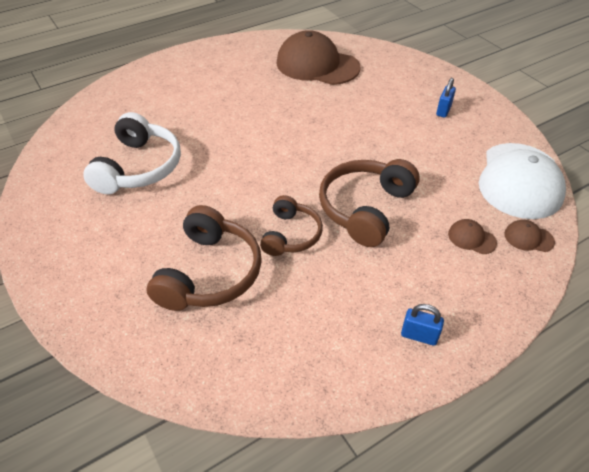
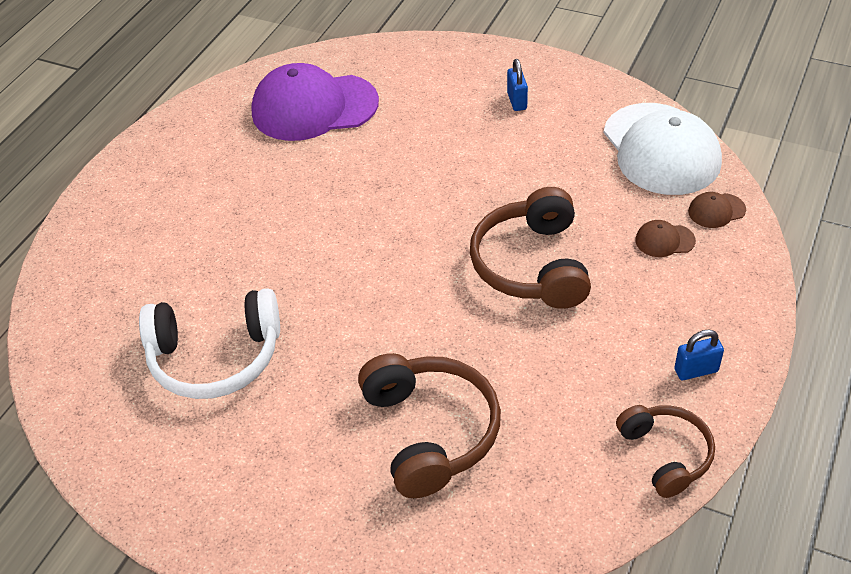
camera: 30 degrees left, 0 degrees up
white headphones [83,112,181,194] -> white headphones turned 105 degrees clockwise [139,288,280,399]
brown headphones [260,195,323,256] -> brown headphones moved to [616,405,715,498]
brown cap [277,30,360,85] -> purple cap [251,63,379,141]

